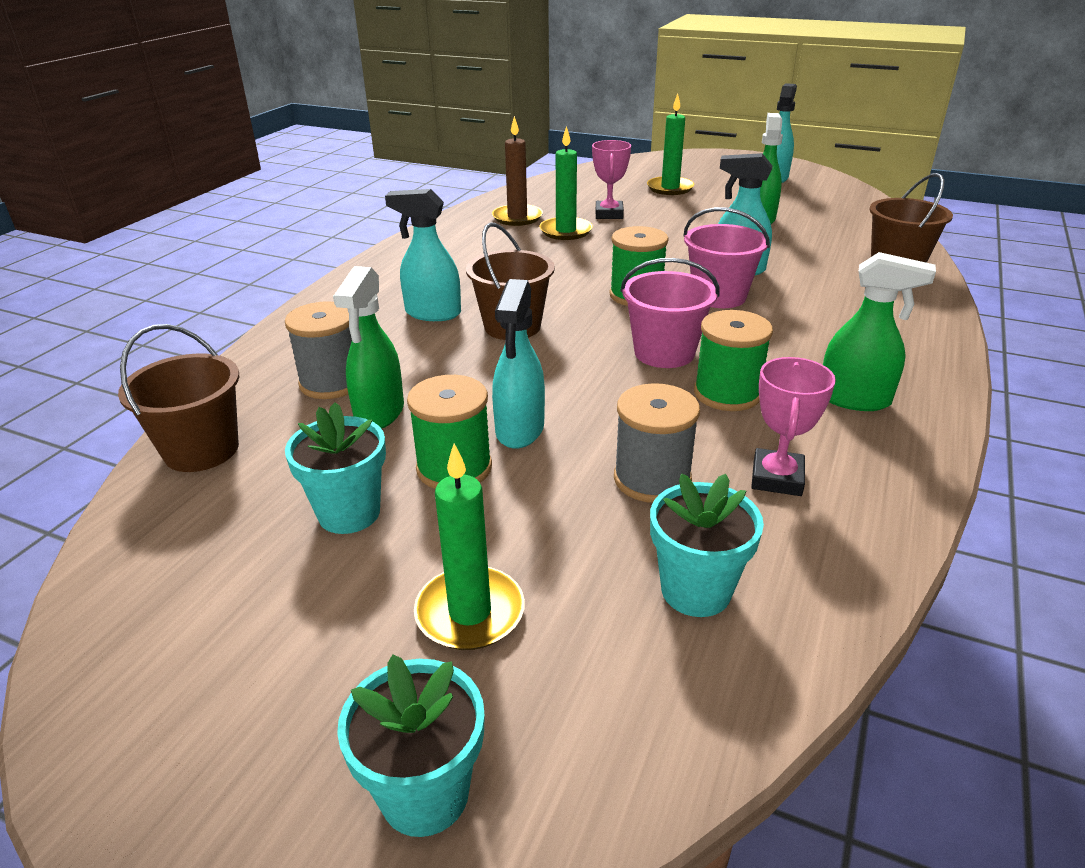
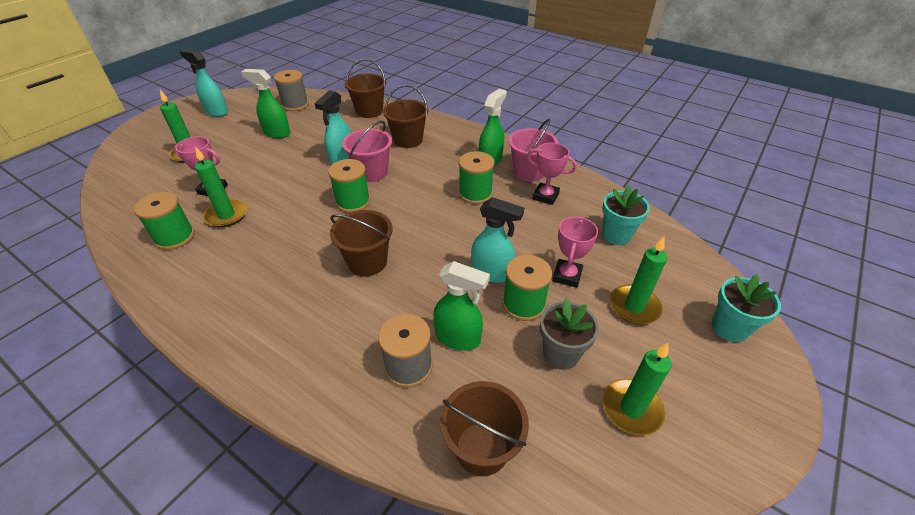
camera: 80 degrees left, 10 degrees up
turquoise flower pot [285,402,386,534] -> grey flower pot [540,298,599,370]
turquoise spray bottle [385,189,461,321] -> none
brown candle [492,116,543,226] -> green spool [134,192,195,250]
grey spool [614,383,700,503] -> grey spool moved to [274,70,309,111]
pink bucket [620,258,720,368] -> pink bucket moved to [508,119,558,182]
none -> brown bucket [383,85,428,148]
none -> pink trophy [552,217,598,288]
none -> green candle [602,343,672,435]

